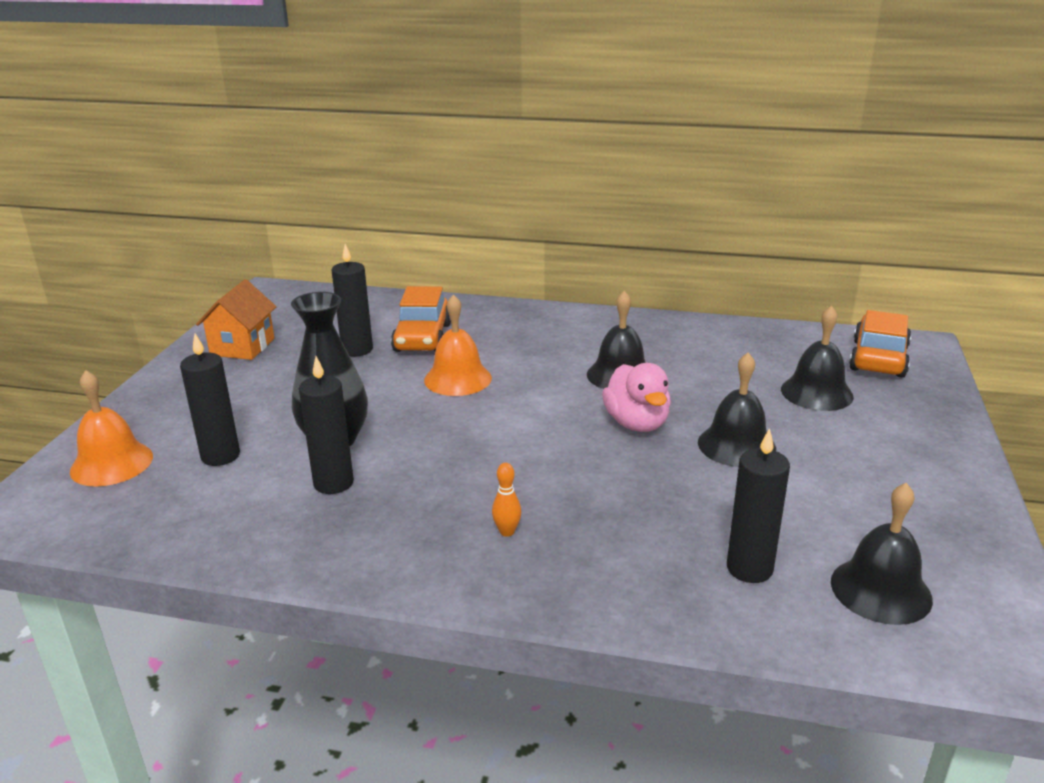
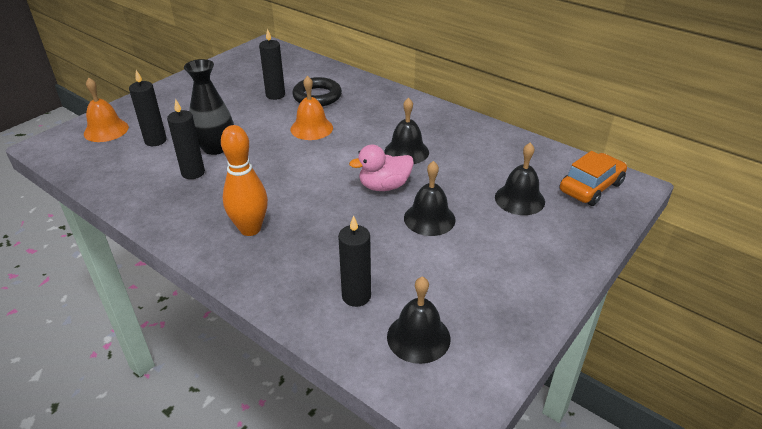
camera: 25 degrees right, 10 degrees up
orange house [196,279,276,360] -> none
orange car [391,286,451,352] -> black ring [292,77,342,106]
orange bowling pin [492,463,521,537] -> orange bowling pin [221,125,268,236], size x2.42
pink duck [602,363,671,432] -> pink duck turned 60 degrees clockwise [349,145,414,191]

